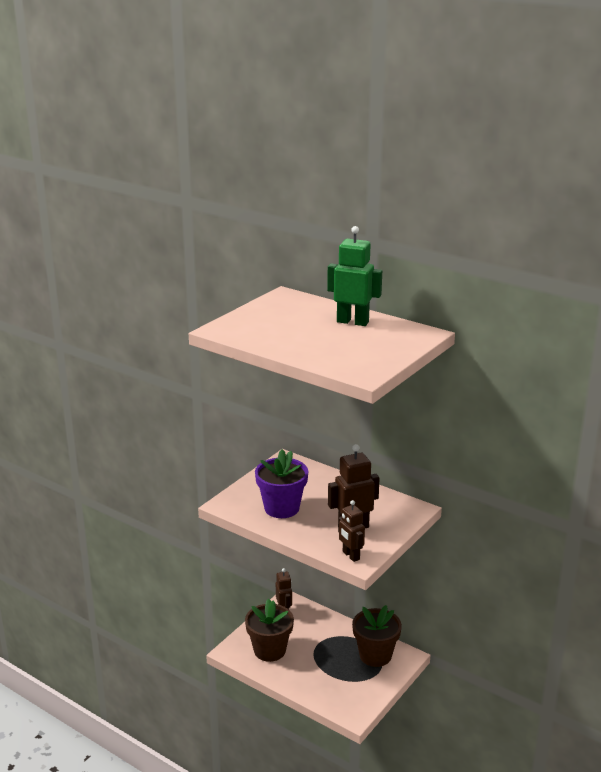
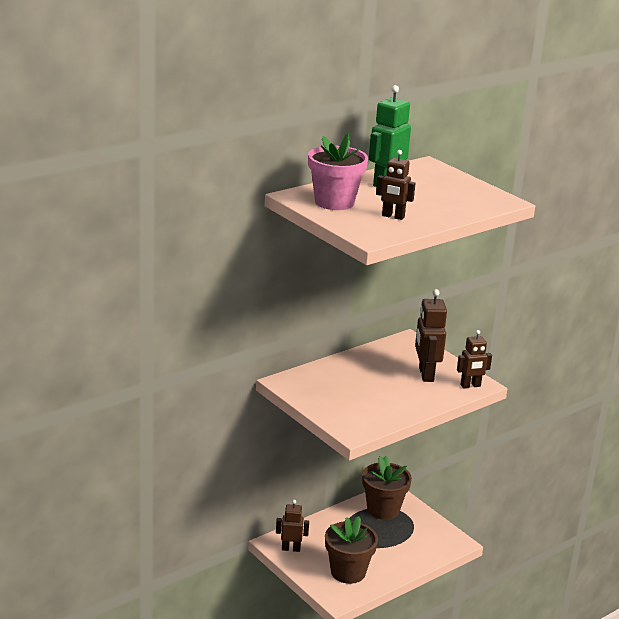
camera: 75 degrees left, 0 degrees up
purple flower pot [255,449,308,518] -> none
none -> pink flower pot [308,133,368,210]
none -> brown robot [376,150,416,220]

